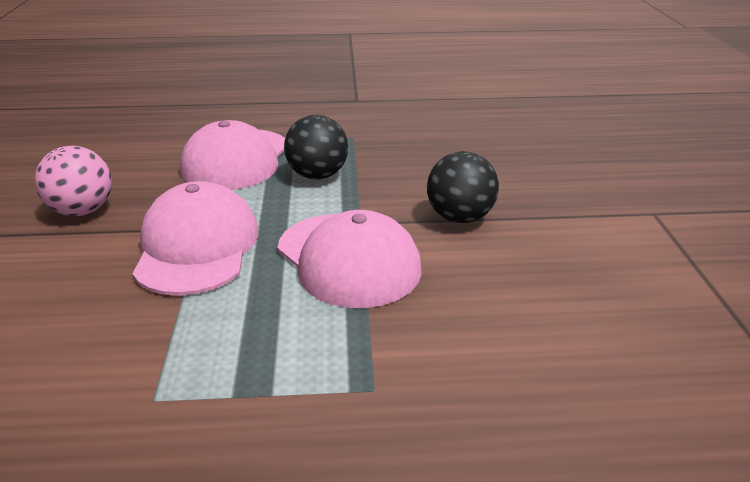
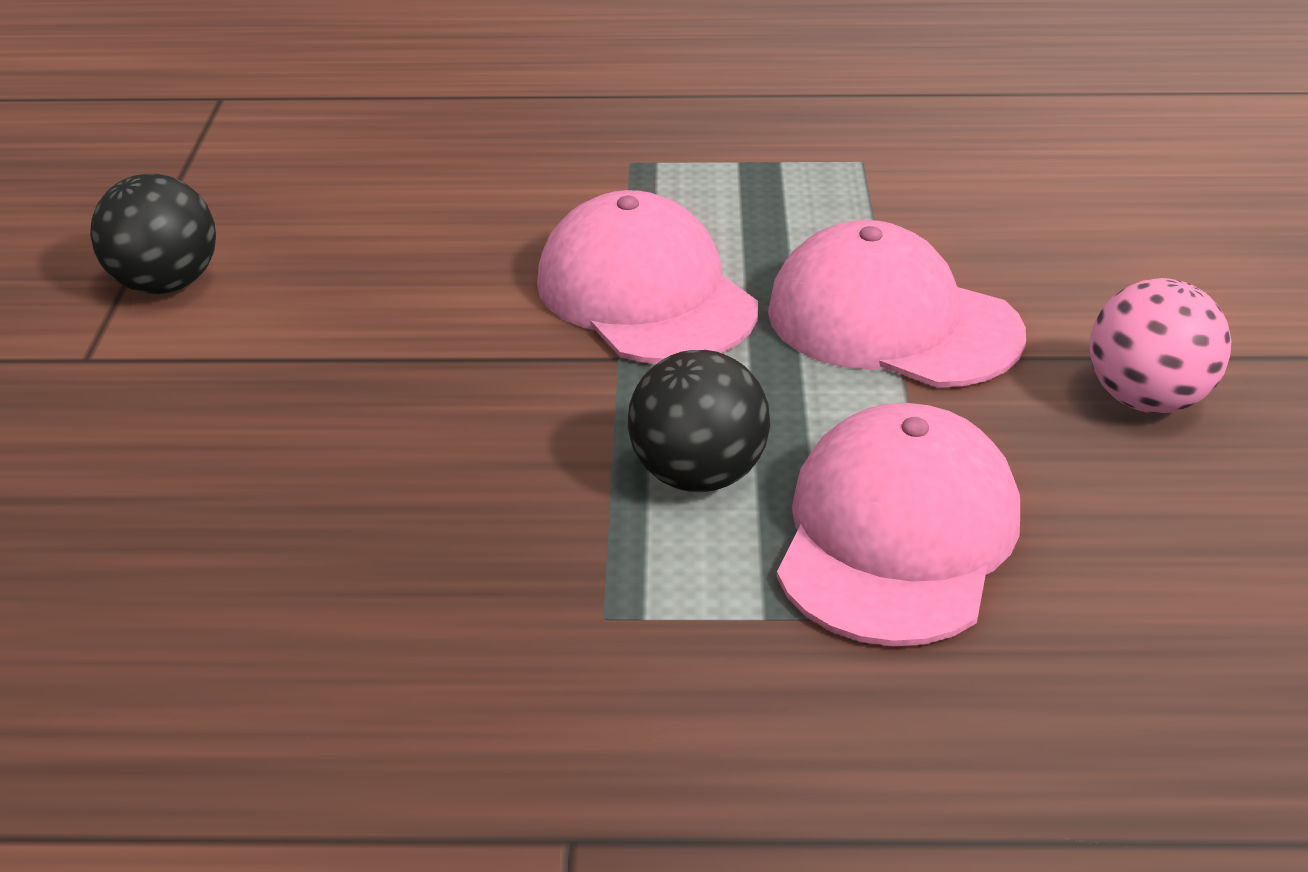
camera: 175 degrees left, 5 degrees up
pink cap [132,181,258,296] -> pink cap turned 120 degrees clockwise [768,220,1026,388]
black ball [427,151,499,223] -> black ball moved to [90,173,216,294]

